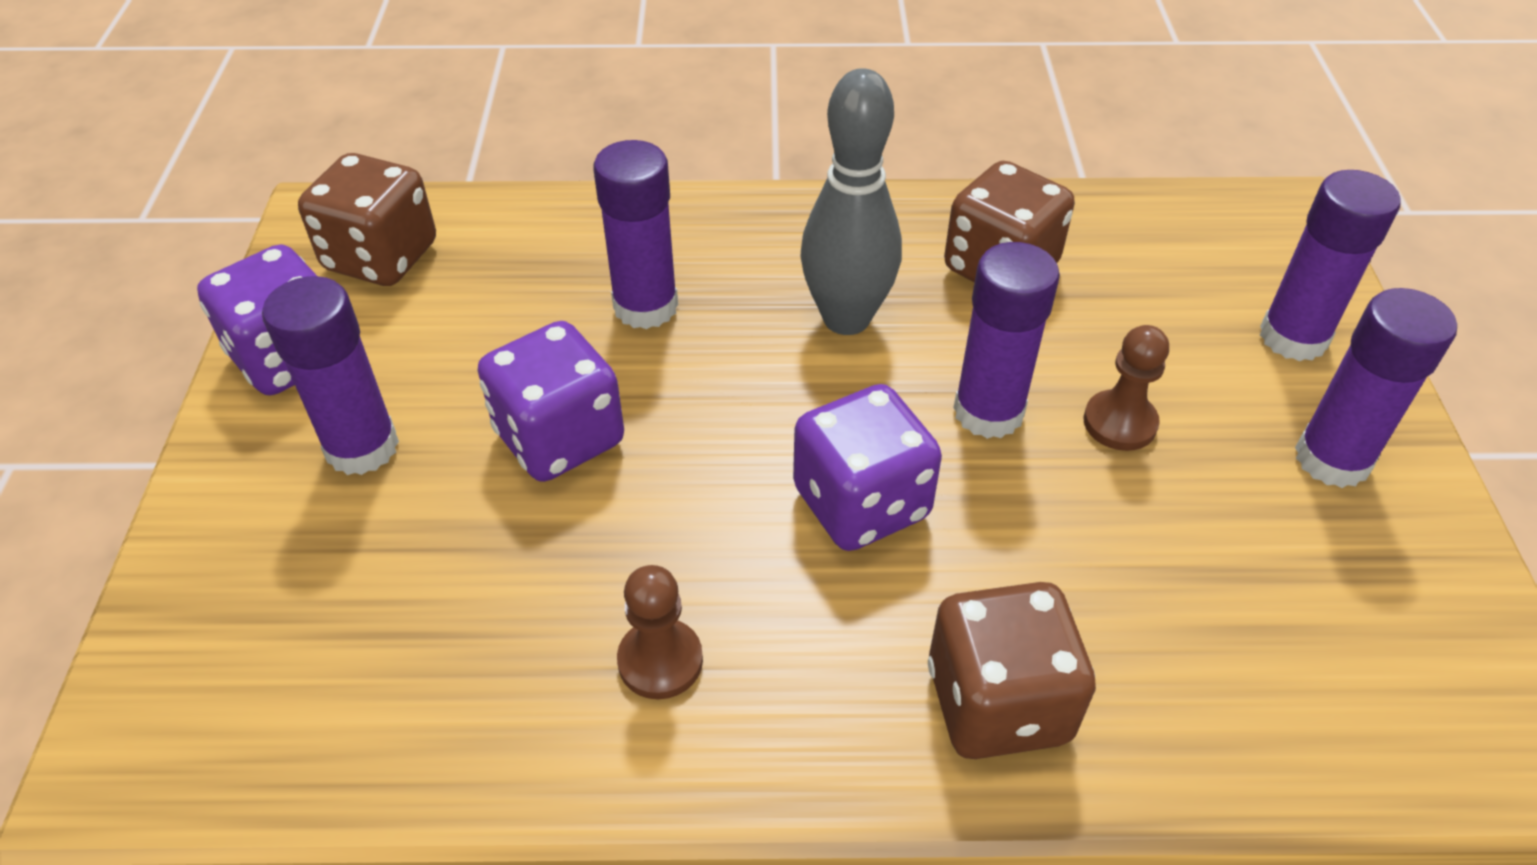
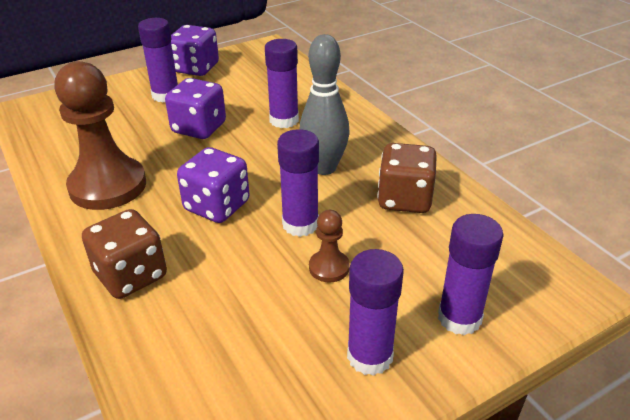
camera: 60 degrees right, 10 degrees down
brown dice [298,153,436,286] -> none
brown pawn [617,565,703,699] -> brown pawn [55,61,146,210], size x2.17

